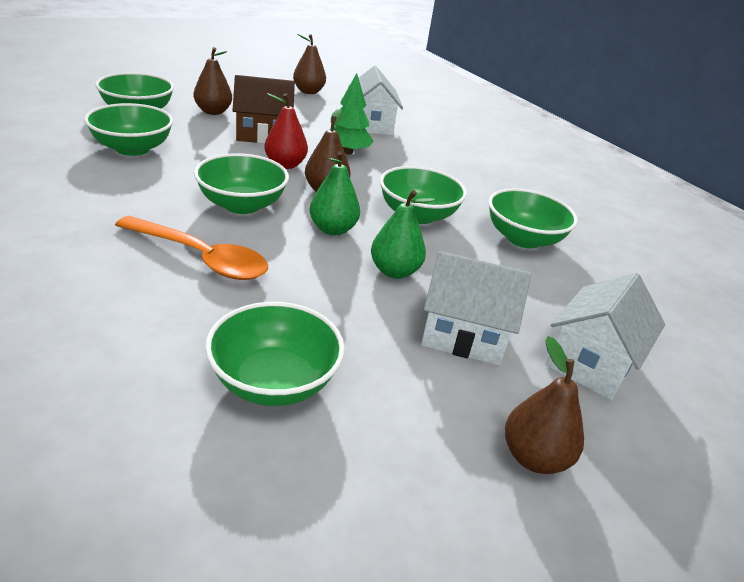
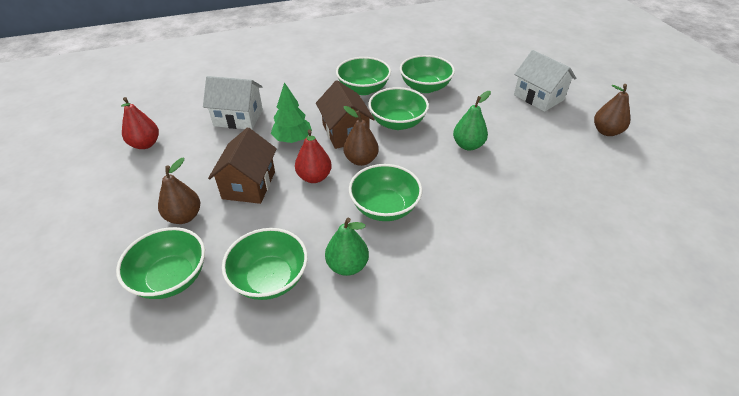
camera: 70 degrees left, 10 degrees up
orange spoon [115,216,268,280] -> none
green bowl [205,302,345,406] -> green bowl moved to [336,57,391,95]
brown pear [293,34,326,94] -> red pear [121,97,159,149]
green pear [309,151,360,235] -> green pear moved to [325,218,369,276]
white house [421,251,531,365] -> none
none -> brown house [316,80,375,149]

